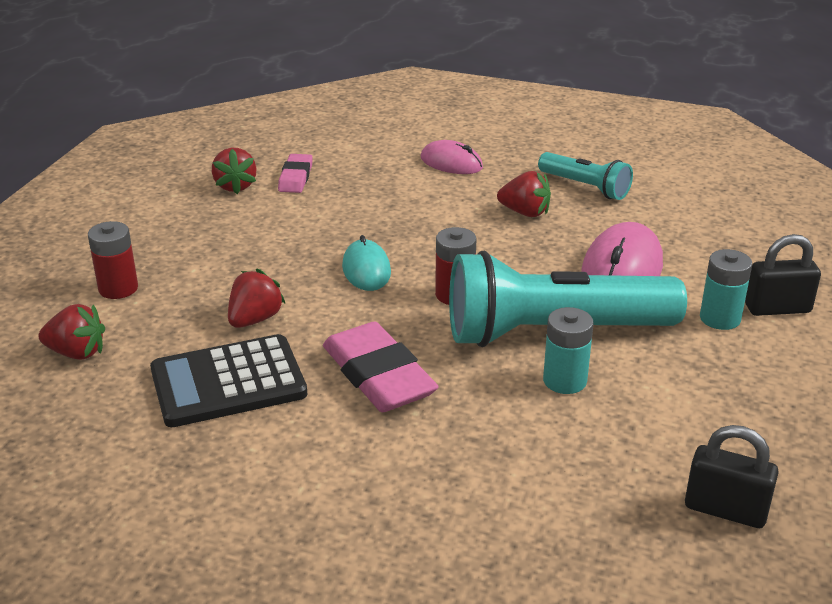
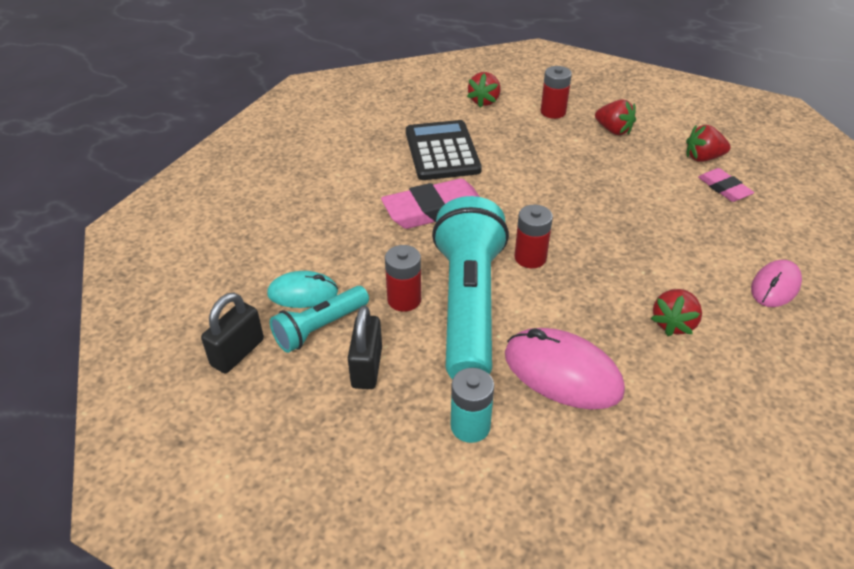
camera: 100 degrees right, 10 degrees up
red strawberry [228,269,286,328] -> red strawberry moved to [595,99,636,135]
pink eraser [278,154,313,193] -> pink eraser turned 45 degrees clockwise [698,168,754,202]
turquoise mouse [342,235,391,291] -> turquoise mouse moved to [267,271,338,308]
turquoise flashlight [538,152,633,200] -> turquoise flashlight moved to [270,286,369,353]
turquoise battery [543,307,594,394] -> red battery [385,245,421,312]
black padlock [745,234,821,316] -> black padlock moved to [348,305,382,389]

